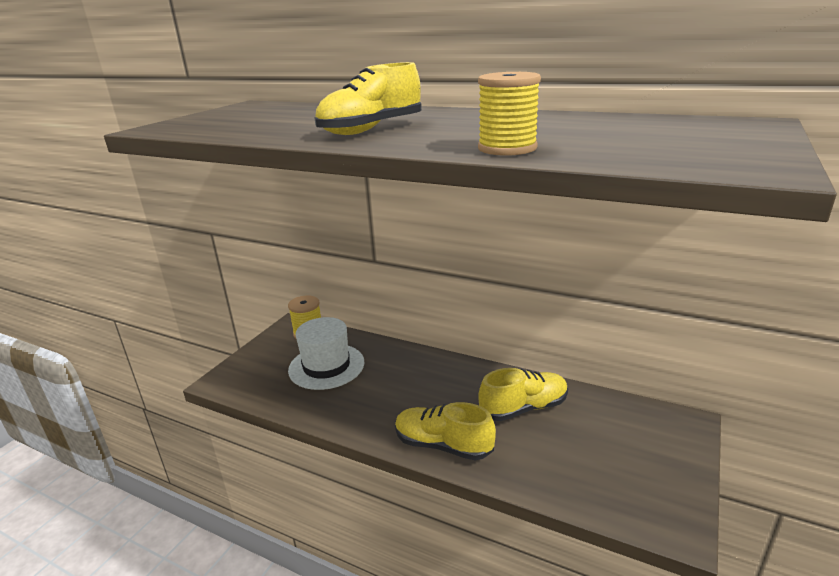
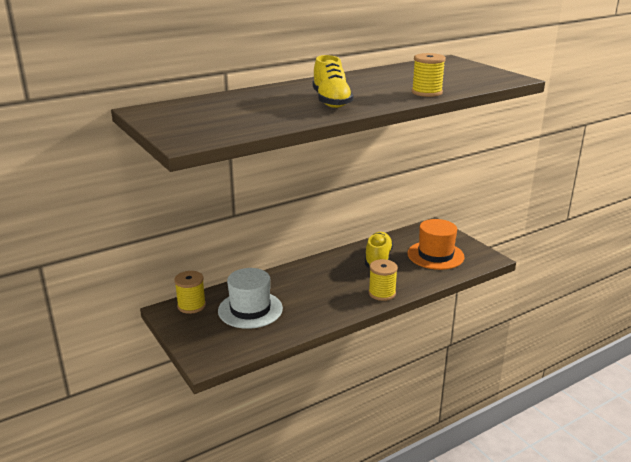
camera: 60 degrees left, 0 degrees up
yellow shoe [395,402,496,460] -> yellow spool [369,259,398,301]
none -> orange hat [407,219,464,270]

